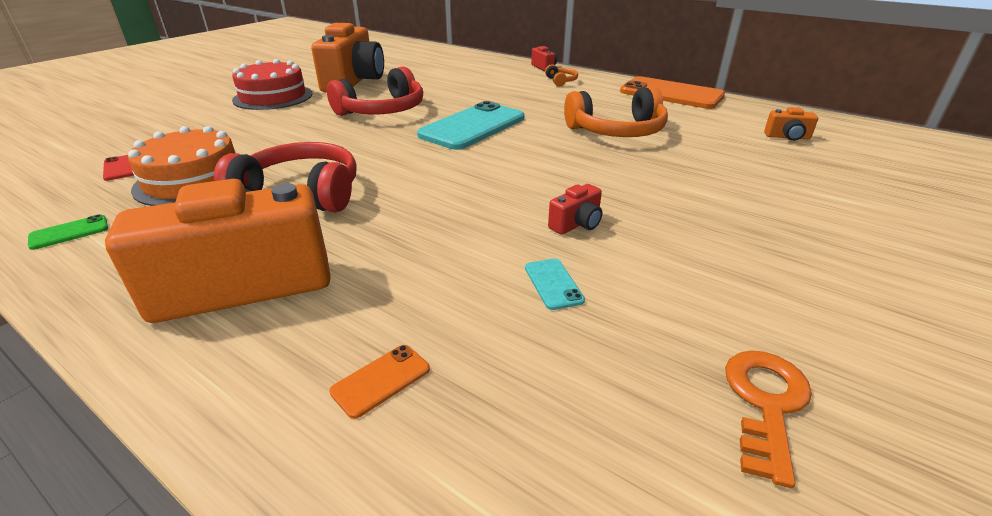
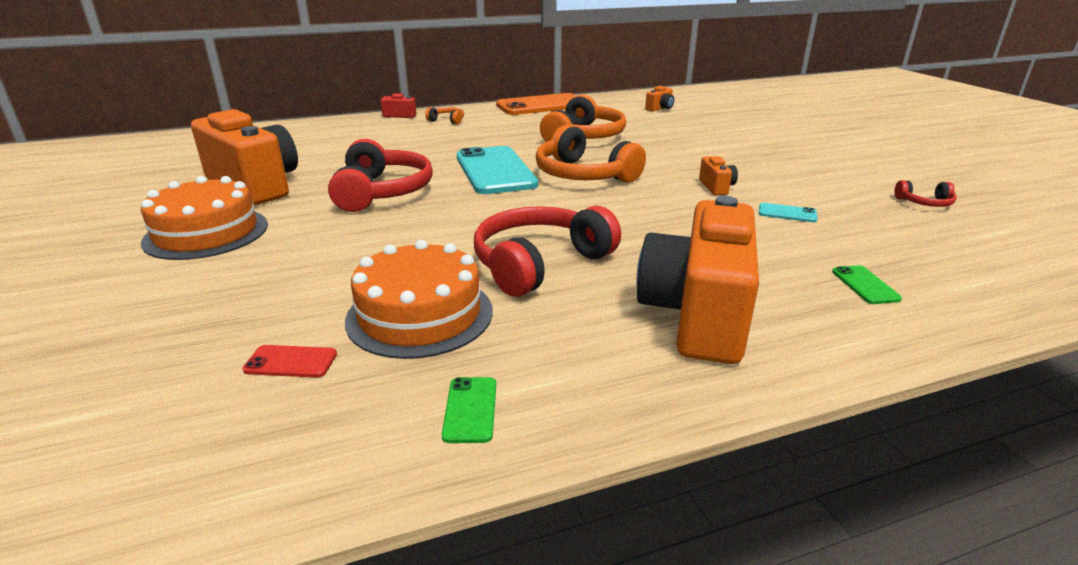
camera: 55 degrees left, 5 degrees down
red cake [232,59,313,110] -> orange cake [141,176,268,260]
orange phone [329,345,430,419] -> green phone [832,265,902,304]
red camera [548,184,602,235] -> orange camera [699,156,738,195]
orange key [725,350,812,488] -> red headphones [894,180,956,207]
none -> orange headphones [536,125,646,183]

